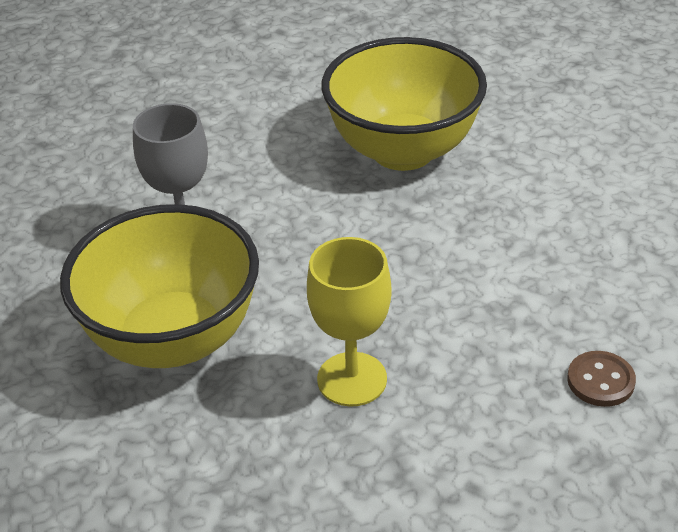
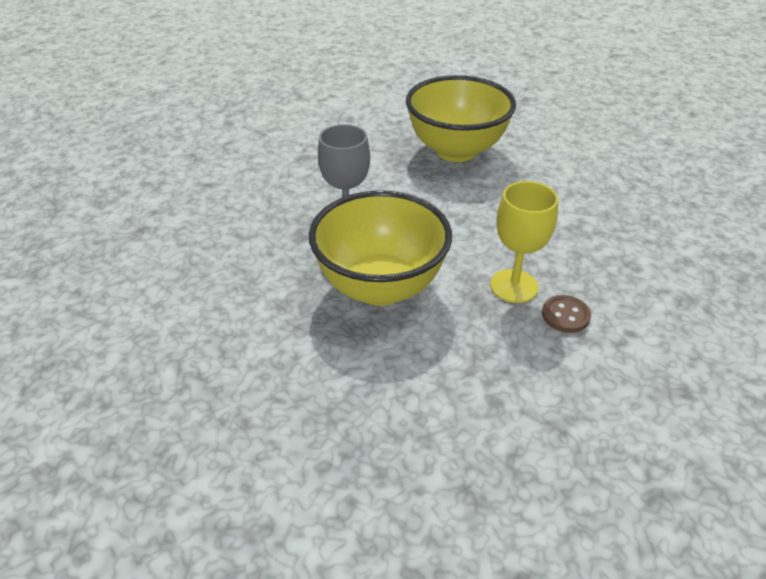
camera: 20 degrees left, 0 degrees up
brown button [567,351,636,407] -> brown button moved to [542,295,591,333]

